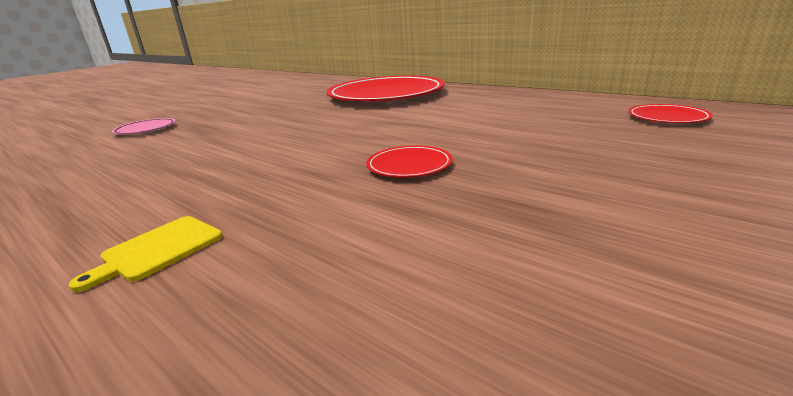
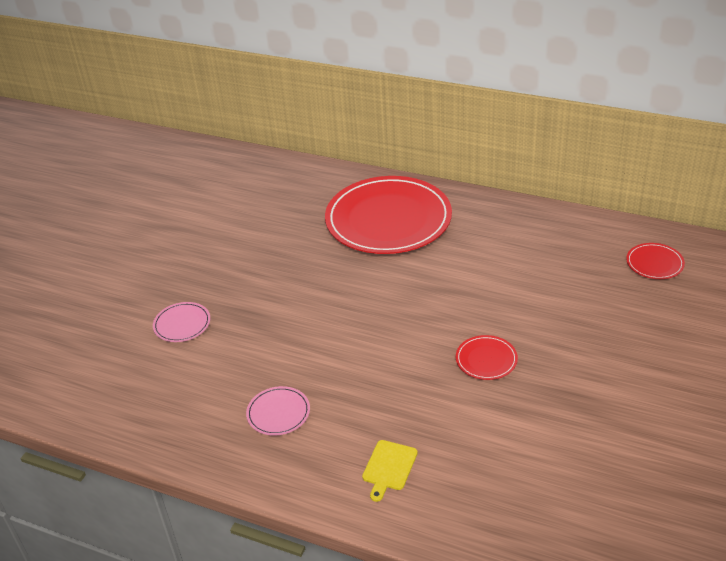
camera: 15 degrees left, 15 degrees up
none -> pink plate [246,386,310,435]

